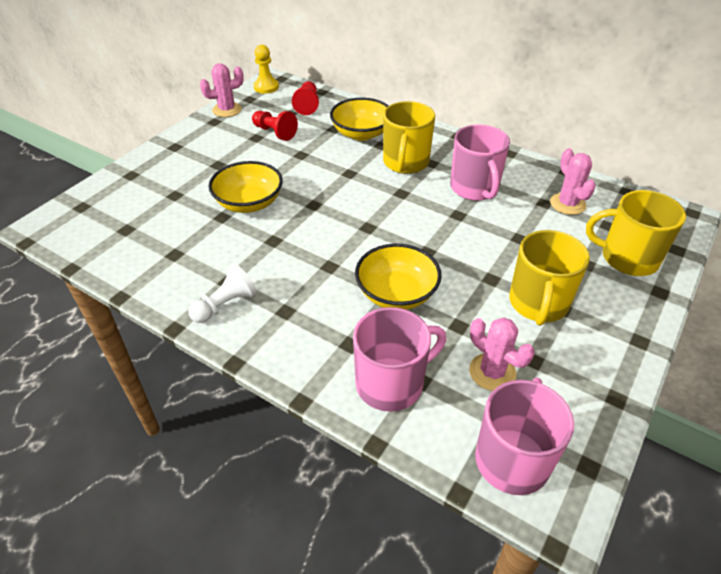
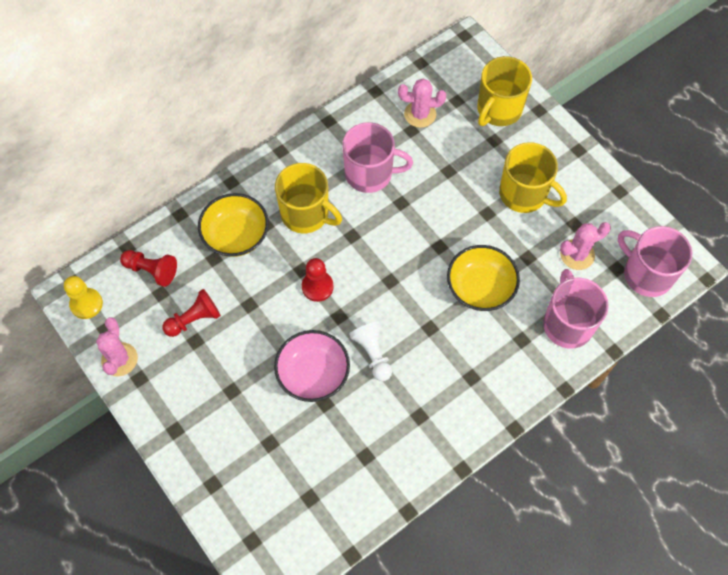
camera: 70 degrees left, 20 degrees up
white pawn [188,263,257,323] -> white pawn moved to [349,322,392,381]
yellow bowl [208,161,283,213] -> pink bowl [274,330,350,402]
none -> red pawn [302,258,334,302]

